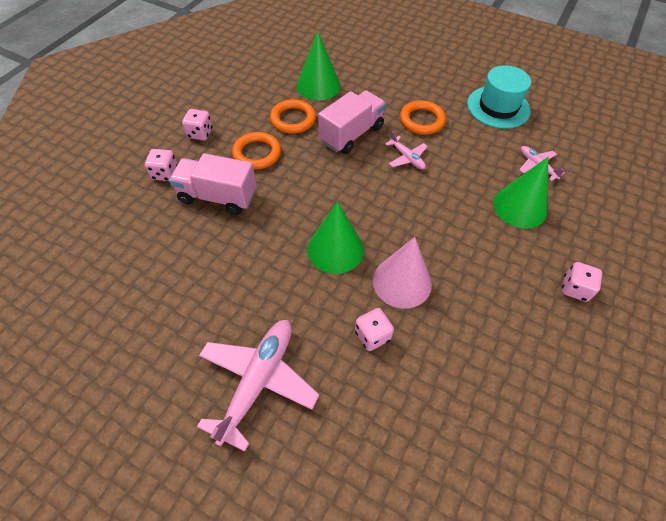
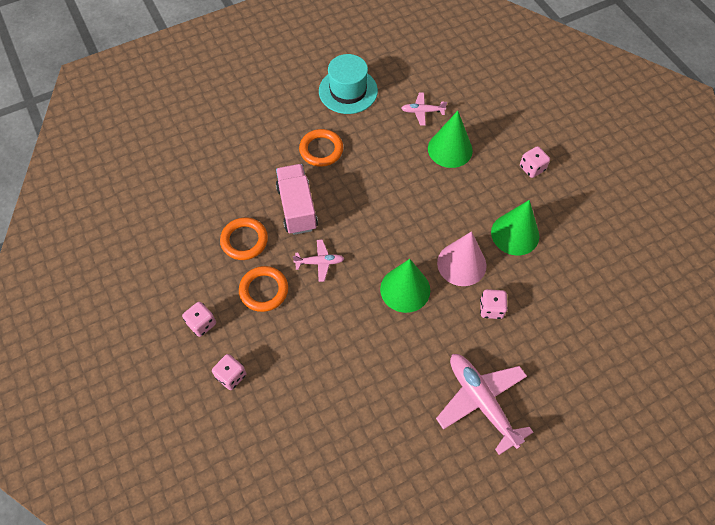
camera: 55 degrees left, 5 degrees up
pink truck [169,153,257,215] -> none
green cone [297,31,340,100] -> green cone moved to [491,200,539,255]
pink plane [385,131,428,170] -> pink plane moved to [293,240,344,282]

